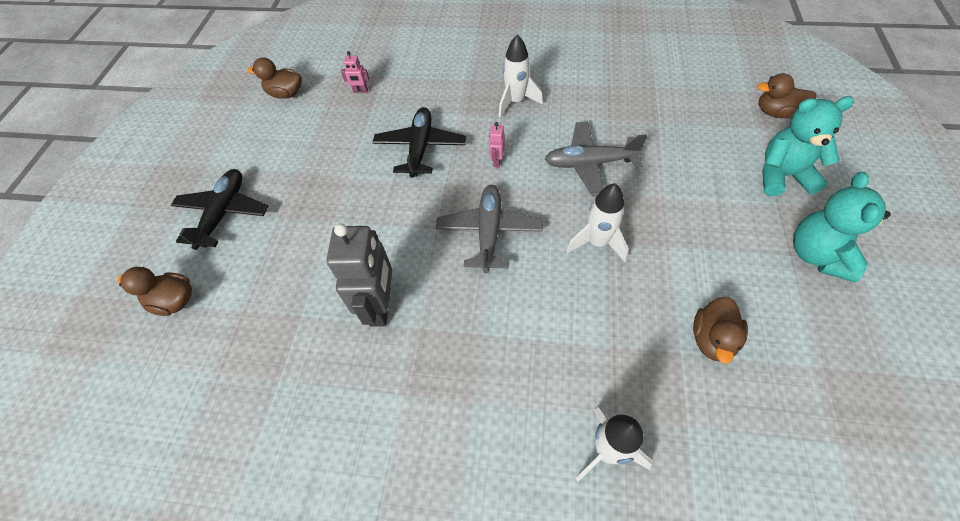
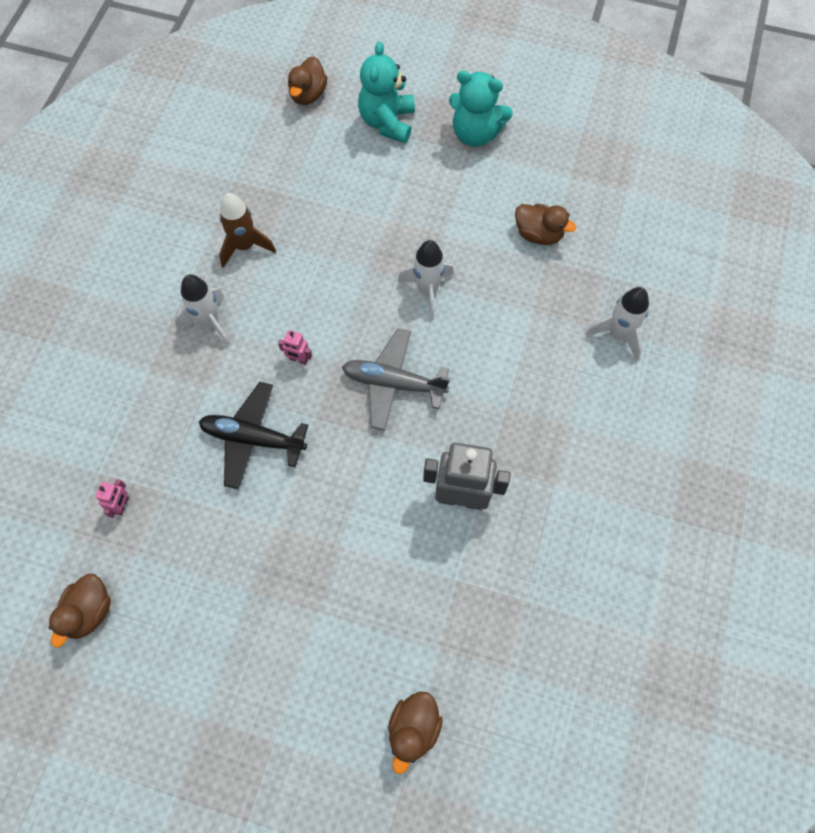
camera: 85 degrees left, 10 degrees up
black plane [171,169,268,250] -> none
grey plane [545,121,648,196] -> none
none -> brown rocket [219,193,276,268]

